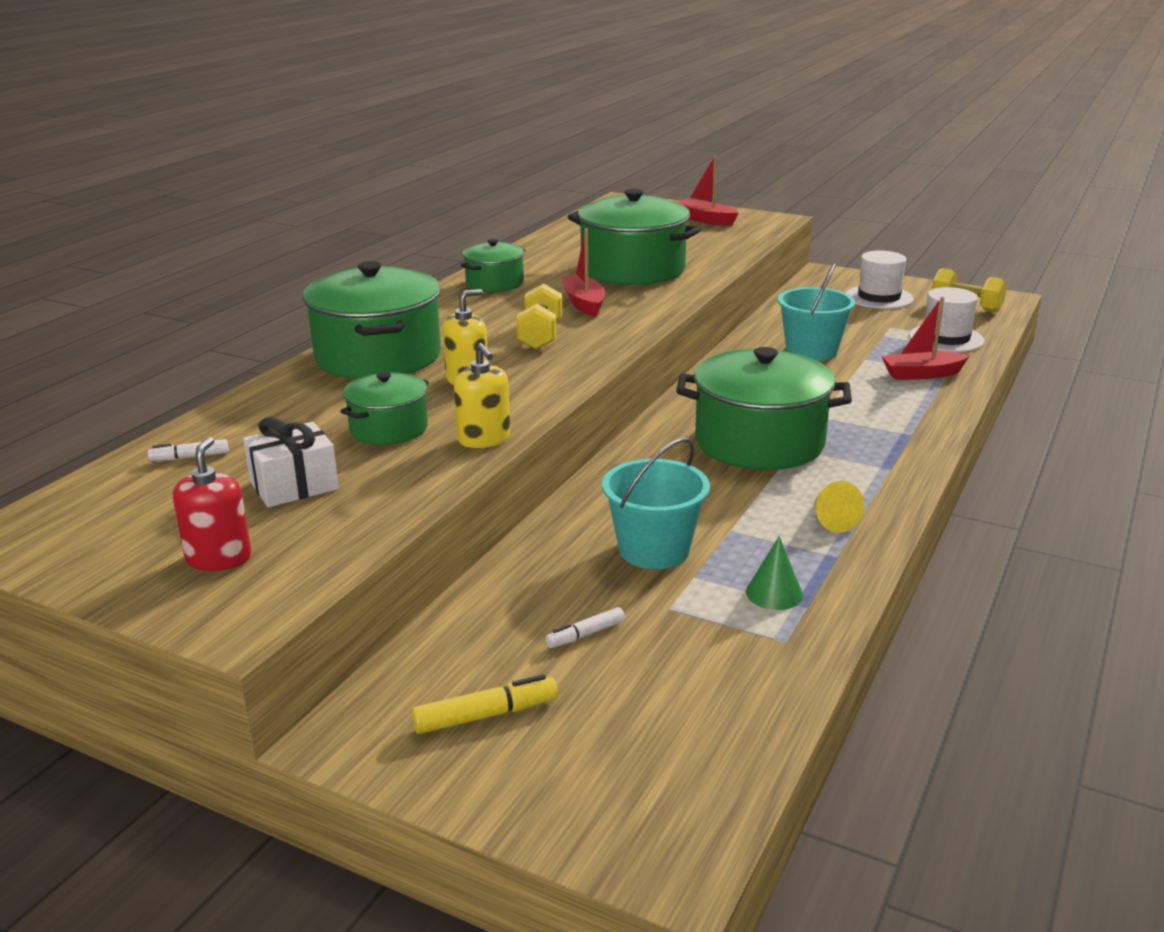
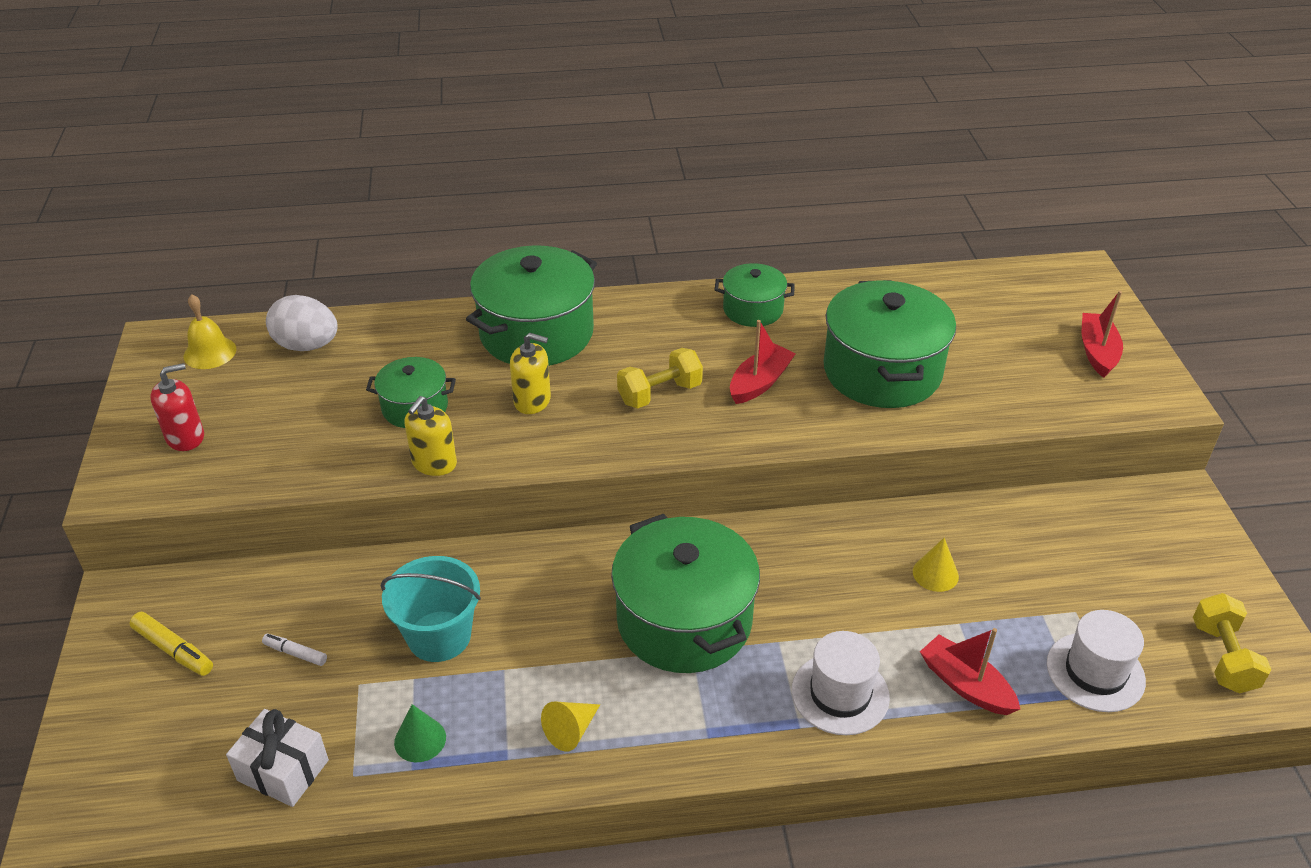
camera: 55 degrees right, 15 degrees up
white marker [148,439,229,461] -> white egg [266,295,338,351]
white gift [243,417,339,507] -> white gift moved to [226,709,329,807]
turquoise bucket [778,263,855,361] -> yellow cone [913,538,959,592]
white hat [846,250,914,309] -> white hat moved to [792,631,890,735]
none -> yellow bell [184,294,236,369]

